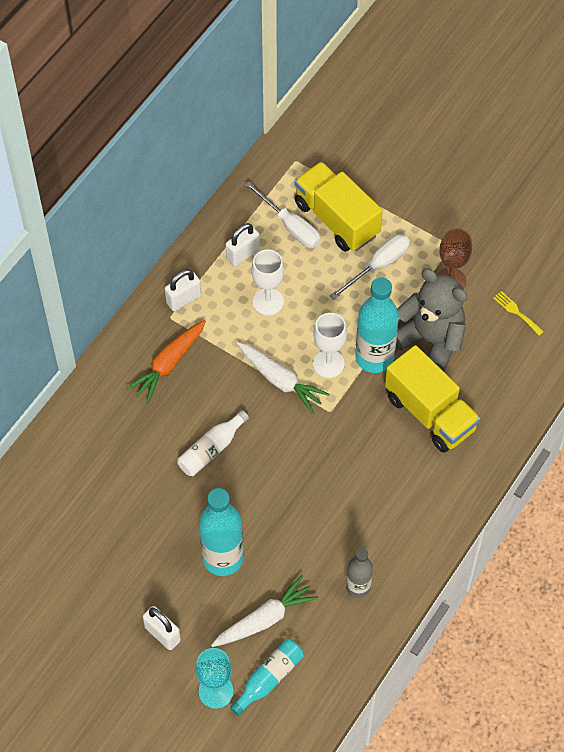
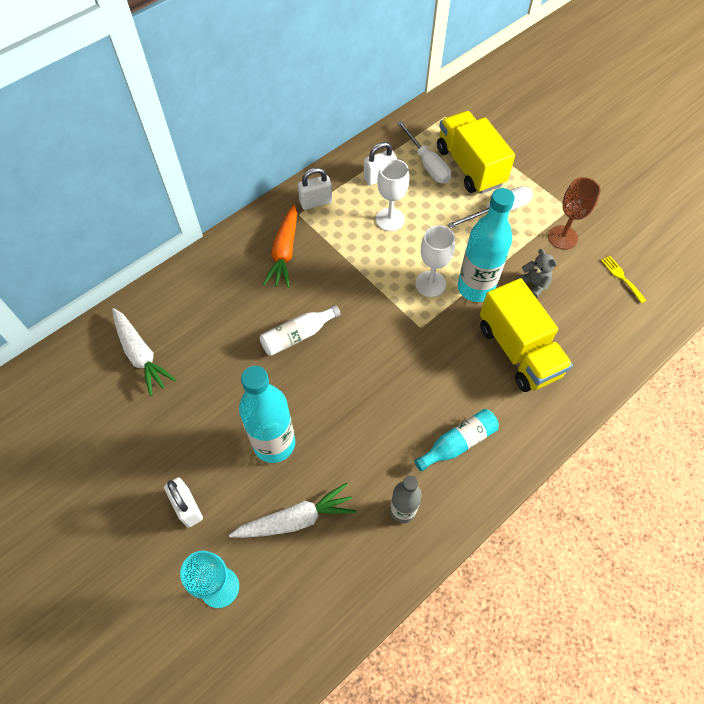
camera: 15 degrees right, 0 degrees up
orange carrot [127,320,206,403] -> orange carrot turned 45 degrees counterclockwise [263,205,297,288]
turquoise bottle [230,639,304,716] -> turquoise bottle moved to [414,409,499,471]
white carrot [237,342,329,414] -> white carrot moved to [112,308,176,396]
grey teddy bear [396,268,468,371] -> grey teddy bear [516,249,557,298], size x0.46

